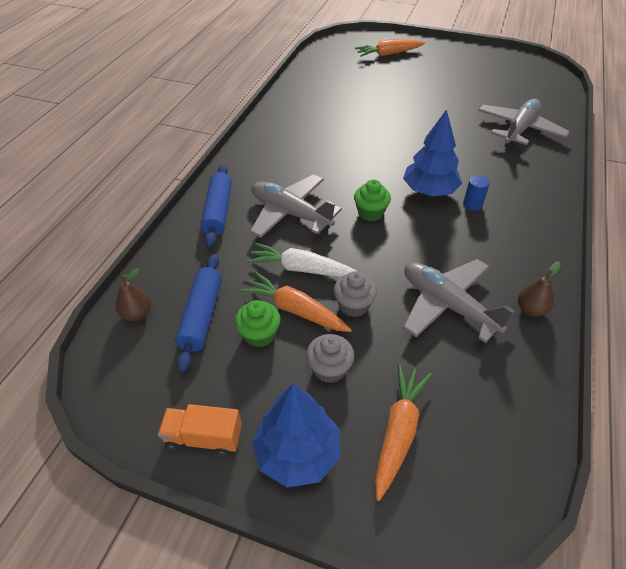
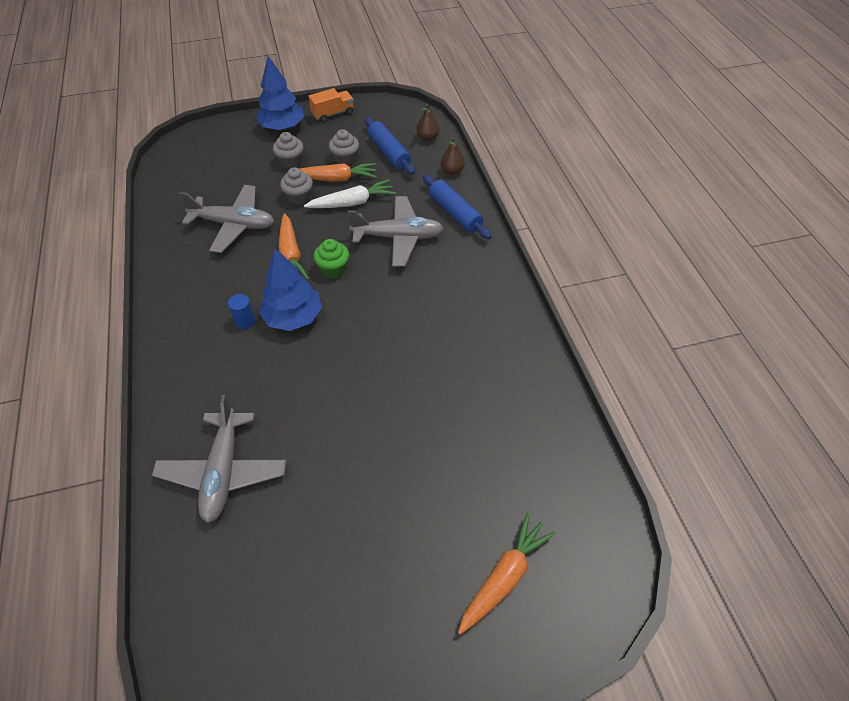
camera: 145 degrees right, 5 degrees up
green cupcake [235,300,281,347] -> grey cupcake [329,129,359,165]
orange carrot [375,364,432,501] -> orange carrot moved to [279,213,309,280]
brown pear [518,262,561,317] -> brown pear moved to [441,137,465,175]

